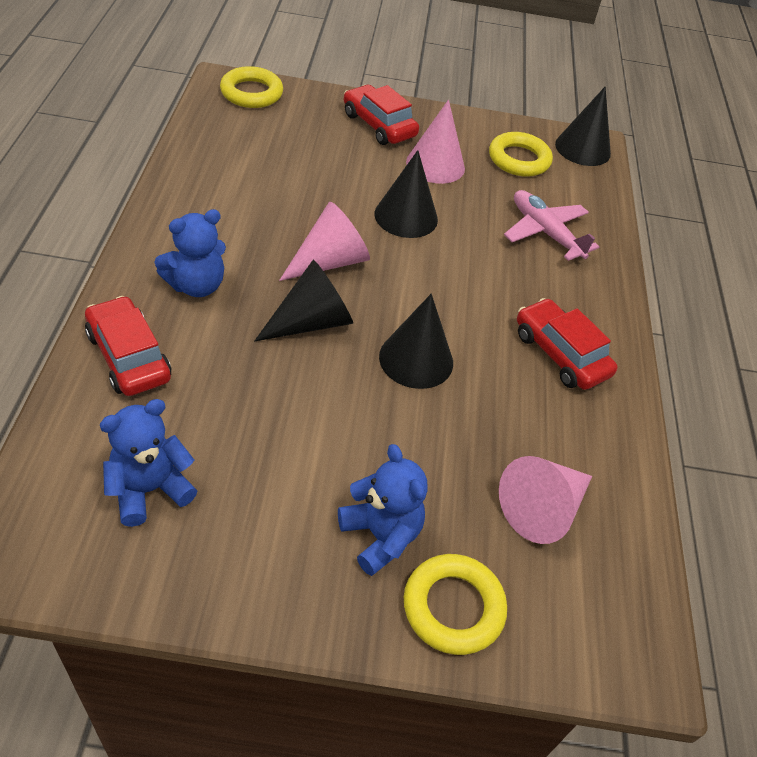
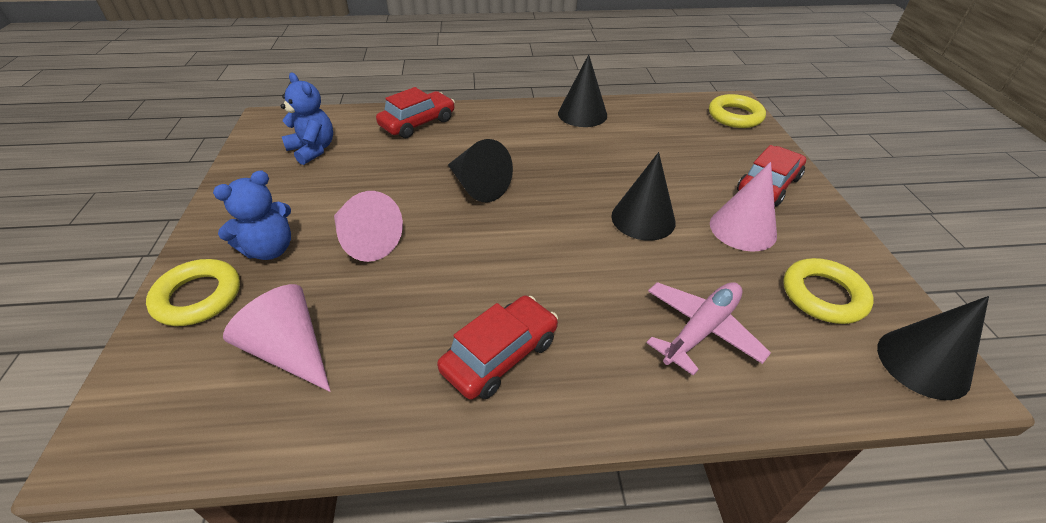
camera: 85 degrees right, 5 degrees down
blue teddy bear [155,209,226,297] -> none
pink cone [279,202,370,281] -> pink cone moved to [334,191,403,262]
black cone [379,294,453,389] -> black cone moved to [558,54,607,127]

